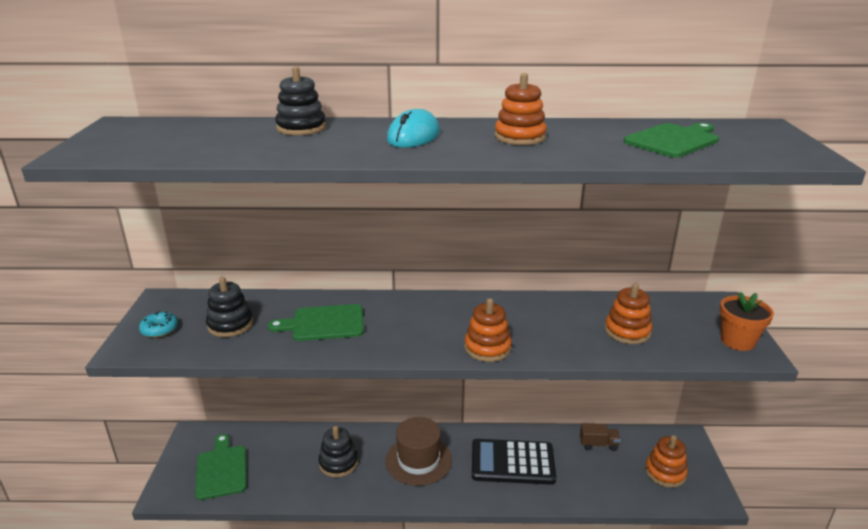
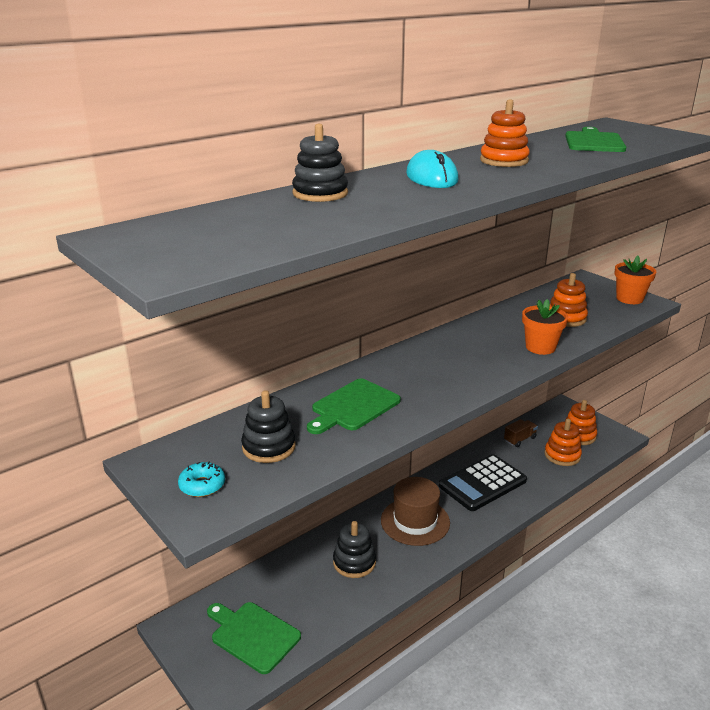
camera: 40 degrees left, 0 degrees up
orange stacking toy [465,298,512,362] -> orange stacking toy moved to [544,419,582,466]
none -> orange flower pot [522,299,568,355]

